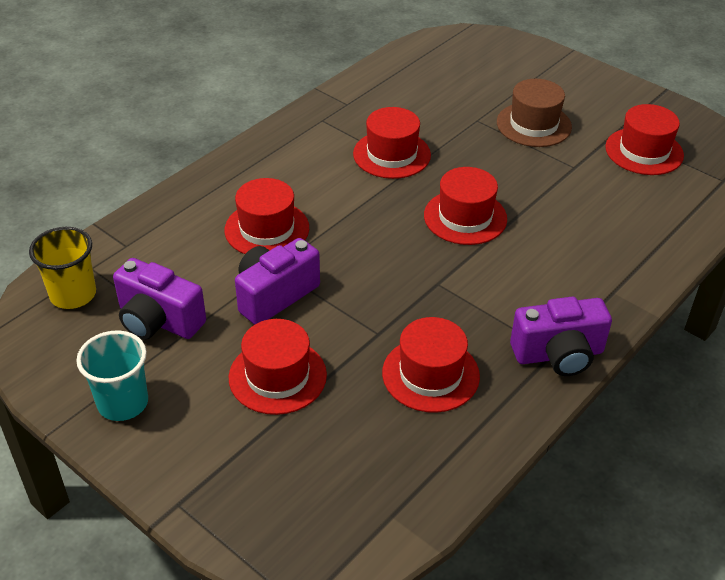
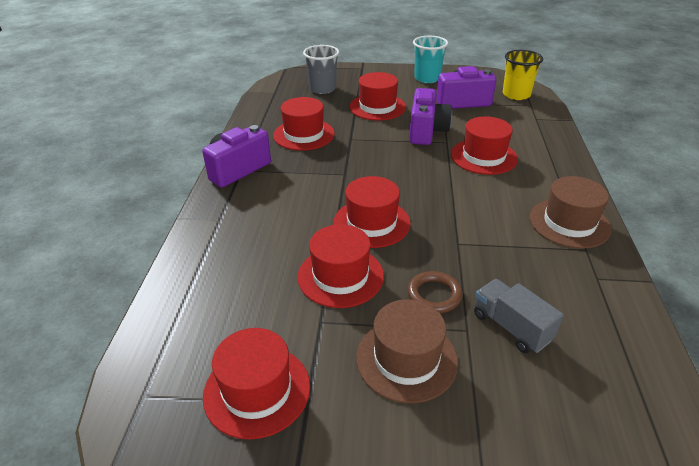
camera: 145 degrees right, 5 degrees down
red hat [353,107,431,179] -> red hat moved to [297,224,384,308]
none -> grey cup [303,45,339,94]
none -> brown ring [407,271,463,313]
none -> grey truck [474,279,564,353]
none -> brown hat [530,176,611,249]

